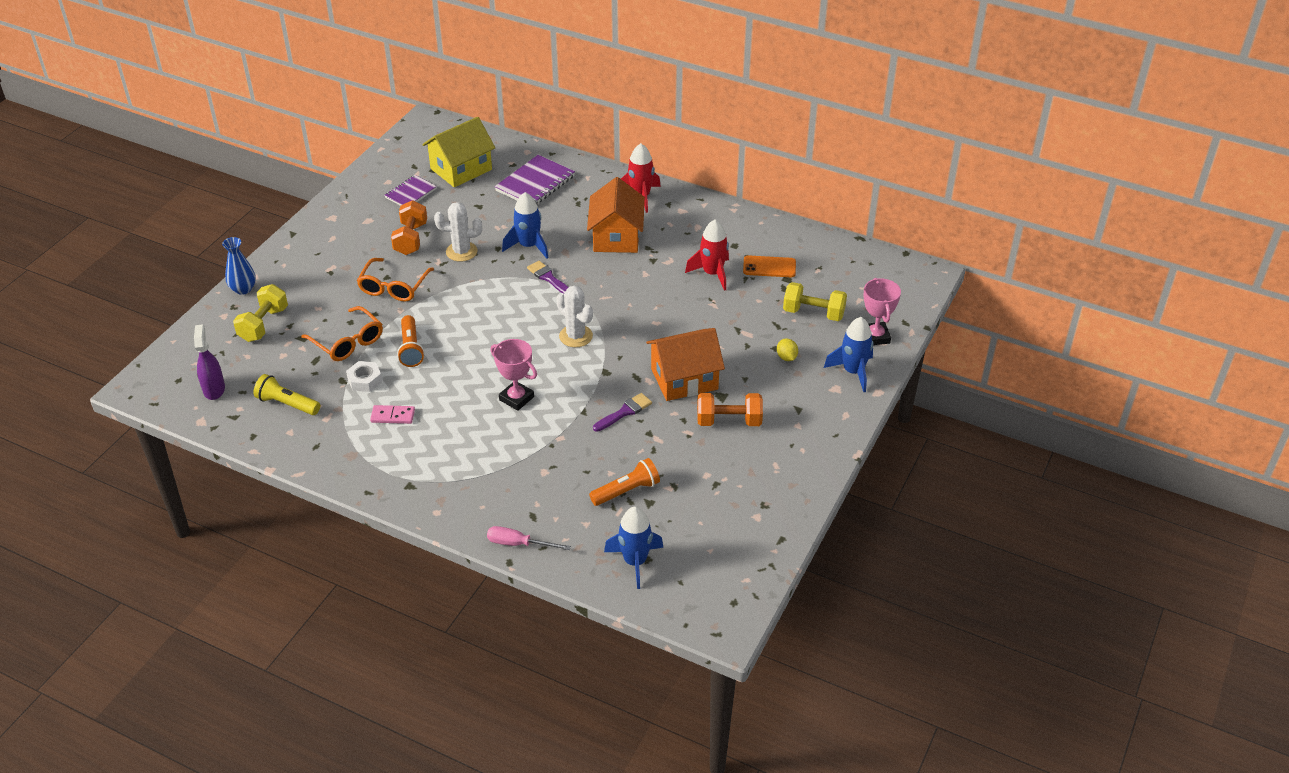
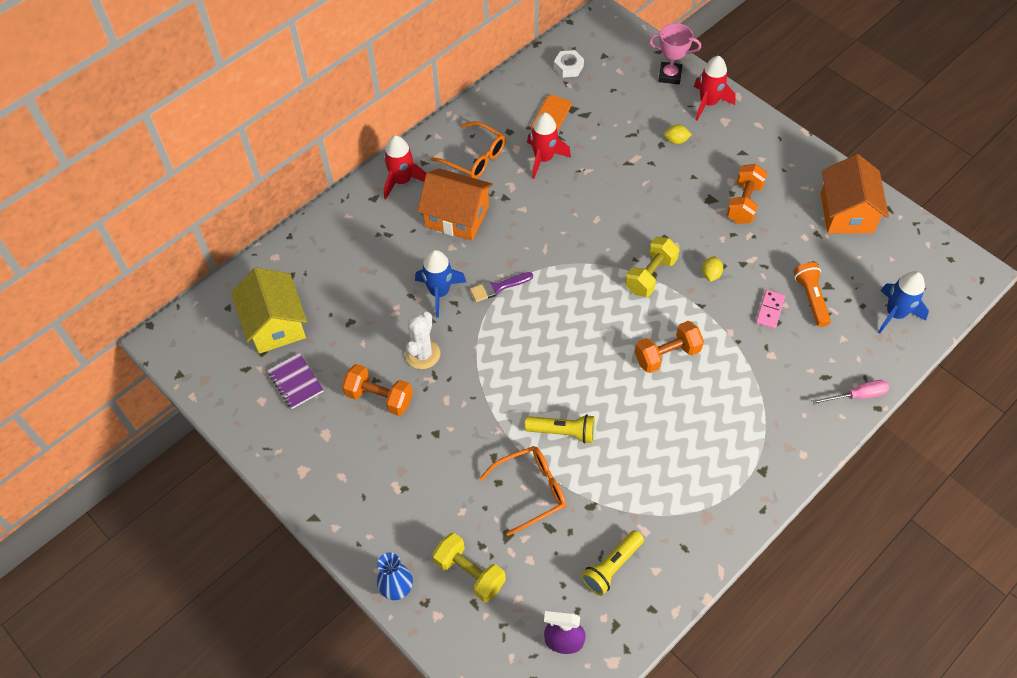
camera: 70 degrees left, 15 degrees up
white nut [346,361,382,392] -> white nut moved to [554,50,584,78]
orange glasses [357,258,434,302] -> orange glasses moved to [430,121,505,179]
pink domino [370,405,415,424] -> pink domino moved to [756,290,785,329]
orange flashlight [397,315,424,367] -> yellow flashlight [525,414,595,443]
pink screwdriver [487,526,571,550] -> pink screwdriver turned 135 degrees counterclockwise [812,380,889,405]
pink trophy [490,339,537,411] -> orange dumbbell [635,321,704,373]
purple notebook [495,155,575,204] -> none
white cactus [556,285,593,347] -> none
purple brush [593,393,652,432] -> yellow lemon [702,256,723,282]
orange house [646,328,725,401] -> orange house moved to [821,154,889,234]
yellow dumbbell [783,282,847,321] -> yellow dumbbell moved to [625,237,679,297]
blue rocket [824,317,873,393] -> red rocket [694,56,736,121]

